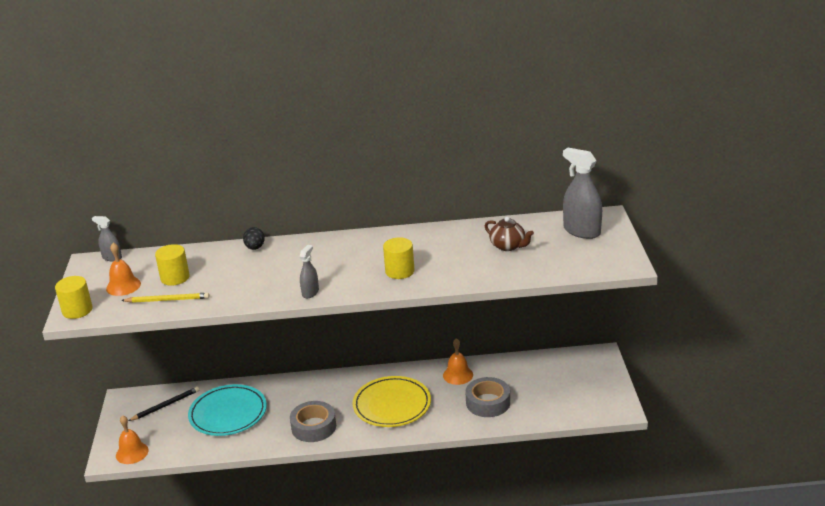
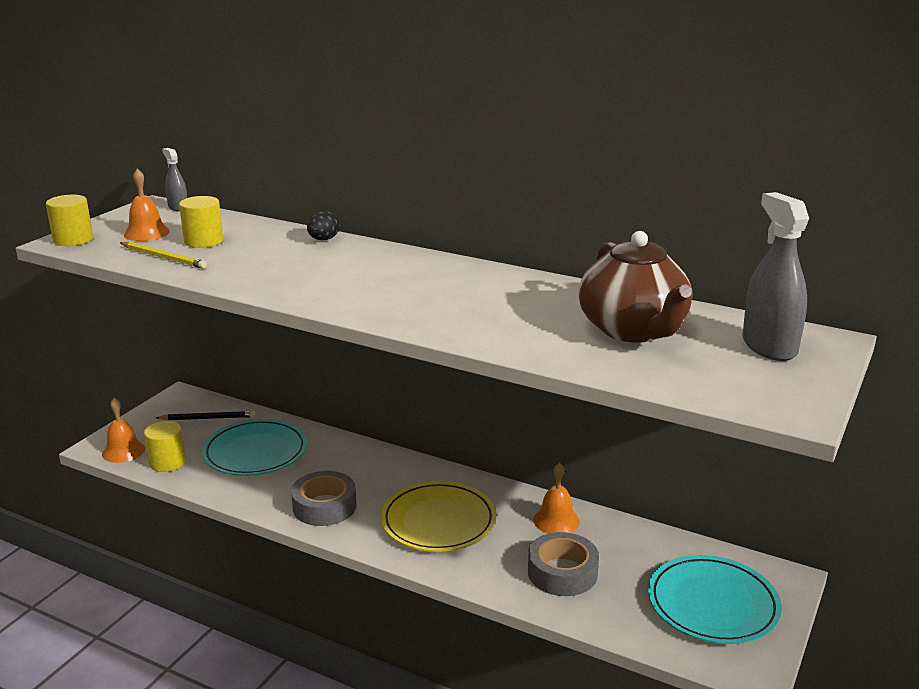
camera: 30 degrees right, 5 degrees down
grey spray bottle [300,245,319,298] -> none
yellow cylinder [383,237,414,279] -> yellow cylinder moved to [144,421,186,472]
brown teapot [485,217,534,251] -> brown teapot [578,231,692,343], size x1.87
none -> turquoise plate [648,555,782,644]

